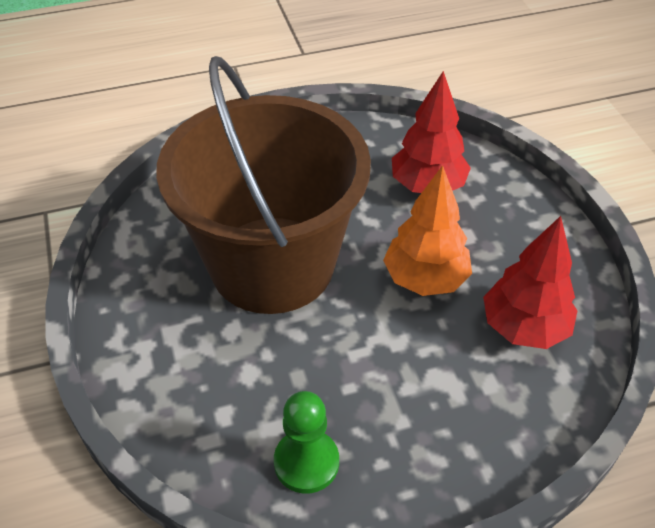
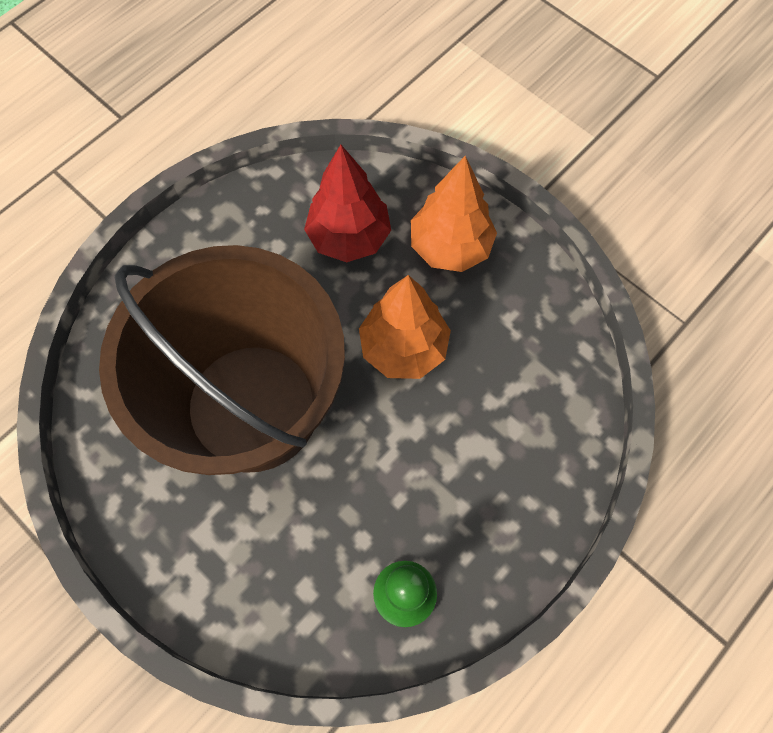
camera: 30 degrees left, 20 degrees up
red tree [483,216,578,349] -> none
none -> orange tree [411,156,497,272]

